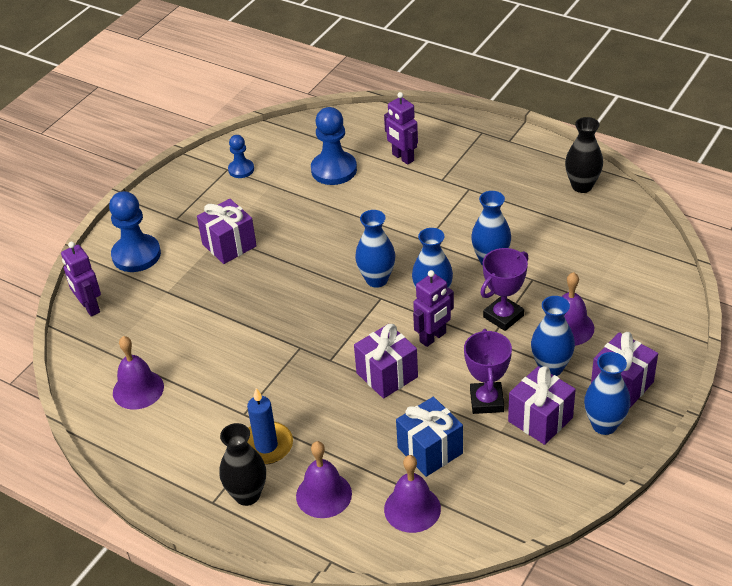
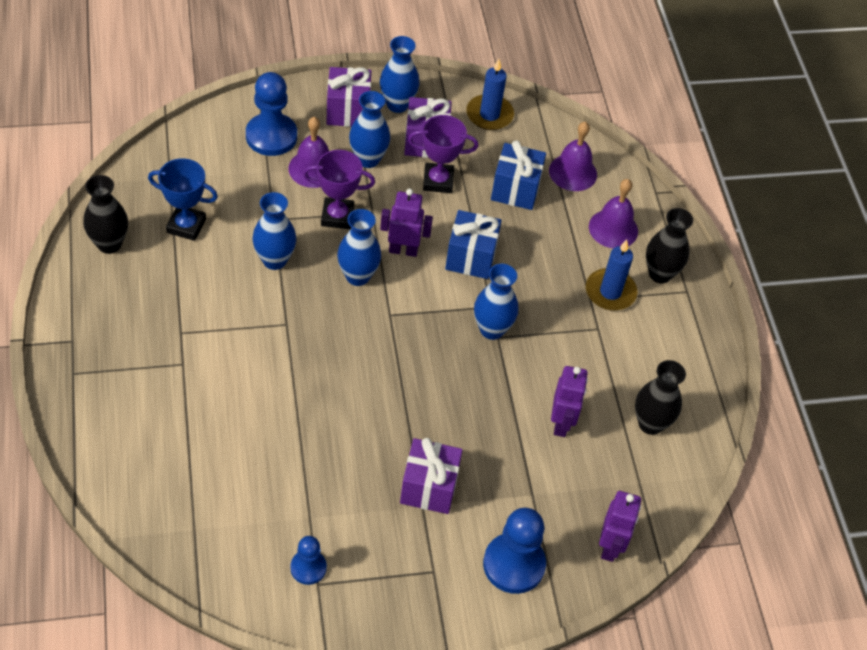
camera: 140 degrees left, 10 degrees up
purple bell [113,336,164,410] -> black vase [635,360,686,435]
blue pawn [311,107,357,185] -> blue pawn moved to [246,72,297,156]
purple gift [354,324,418,399] -> blue gift [445,210,502,279]
blue vase [355,210,395,288] -> blue vase moved to [474,264,518,340]
purple robot [384,92,418,165] -> purple robot moved to [551,366,588,437]
purple trophy [464,329,512,414] -> purple trophy turned 45 degrees clockwise [408,115,478,193]
none -> blue trophy [148,158,218,241]
none -> blue candle [466,59,514,130]

